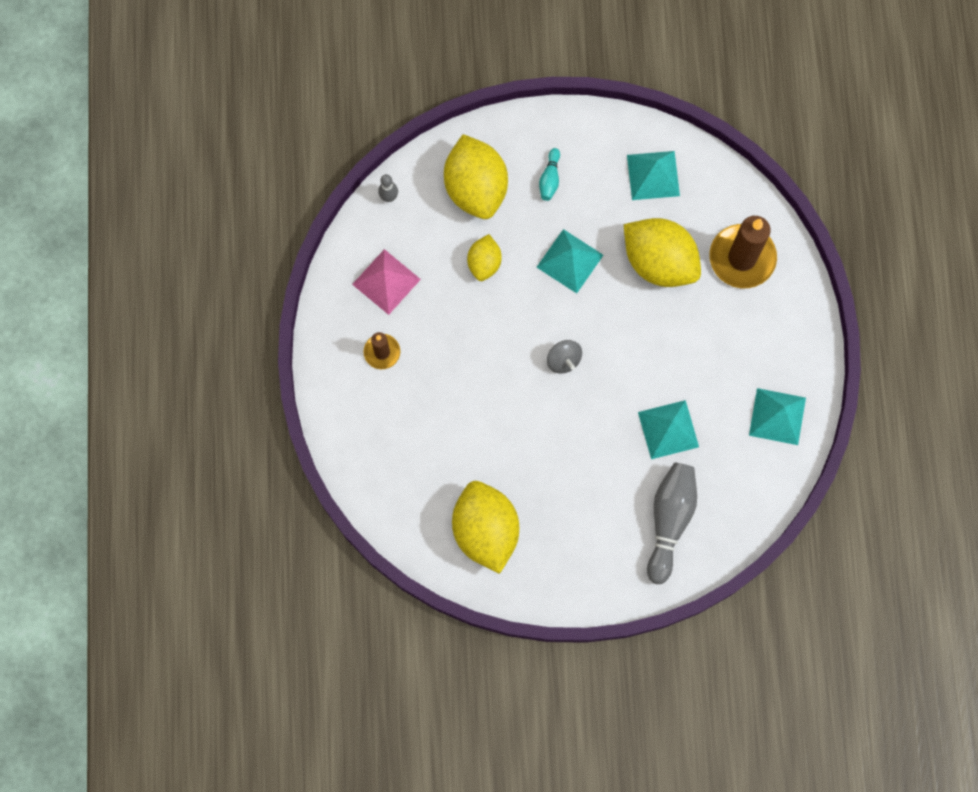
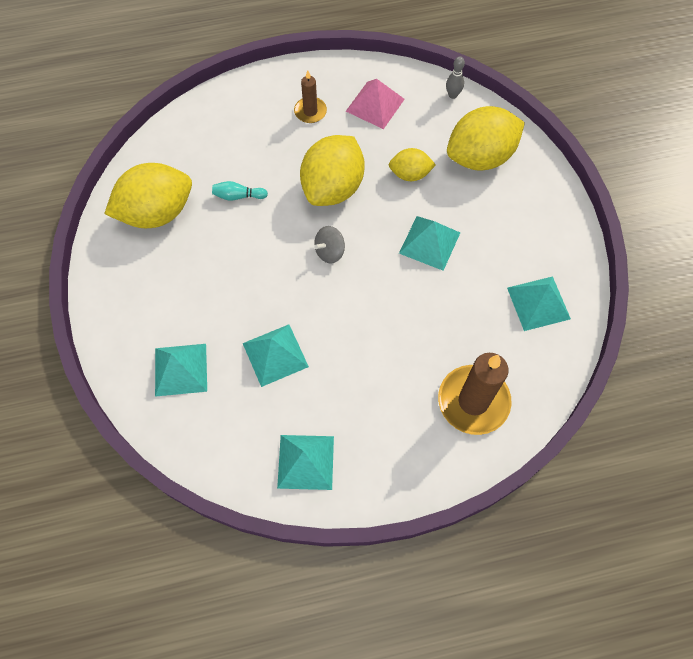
camera: 80 degrees right, 10 degrees down
turquoise bowling pin [539,148,560,201] -> turquoise bowling pin moved to [212,181,268,201]
yellow lemon [624,218,701,287] -> yellow lemon moved to [300,135,365,206]
grey bowling pin [647,462,697,584] -> turquoise pyramid [155,344,207,397]

